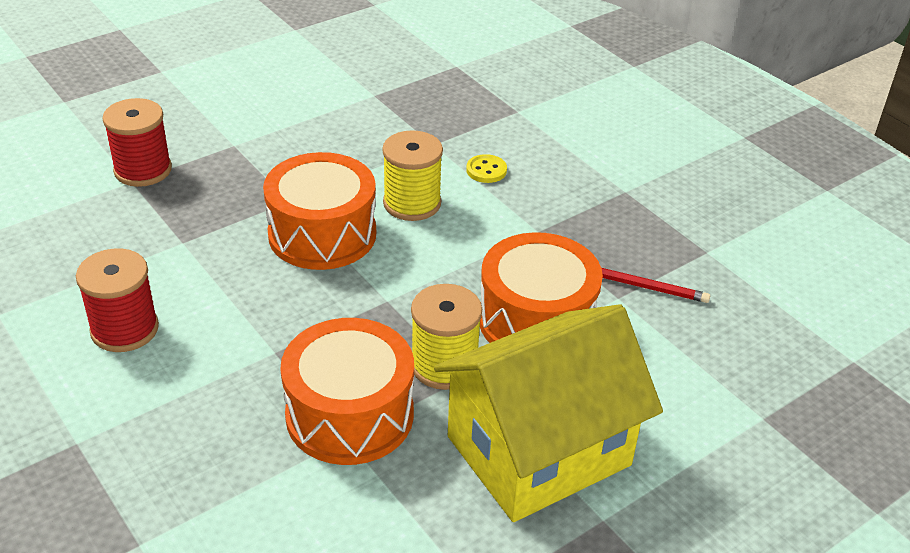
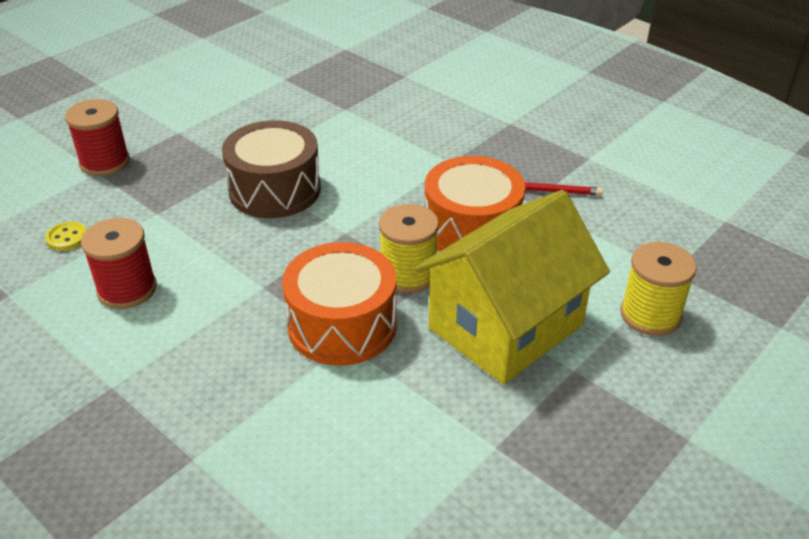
camera: 10 degrees left, 0 degrees up
orange drum [263,152,376,270] -> brown drum [222,120,321,218]
yellow spool [382,130,443,221] -> yellow spool moved to [620,242,697,336]
yellow button [466,154,507,183] -> yellow button moved to [45,221,87,251]

